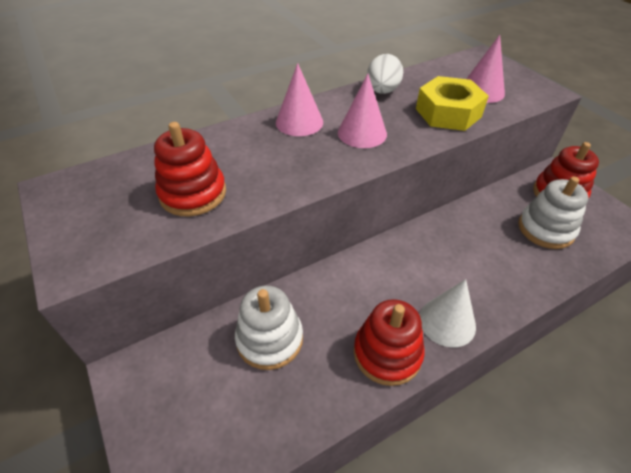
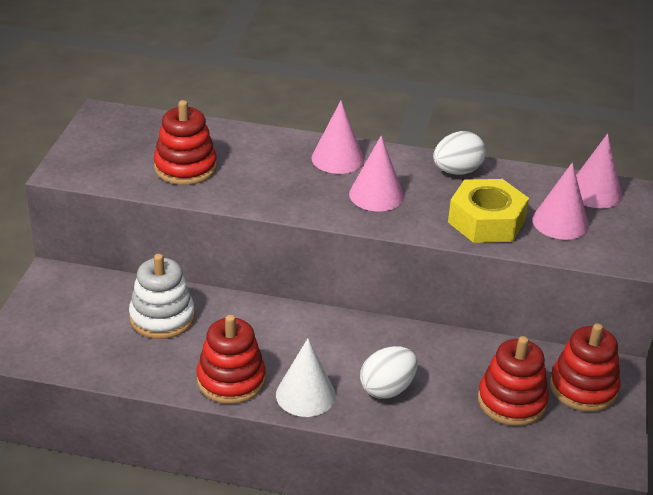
camera: 40 degrees right, 10 degrees down
white stacking toy [518,177,588,249] -> red stacking toy [478,336,549,426]
none -> white egg [360,346,418,399]
none -> pink cone [576,133,622,208]

